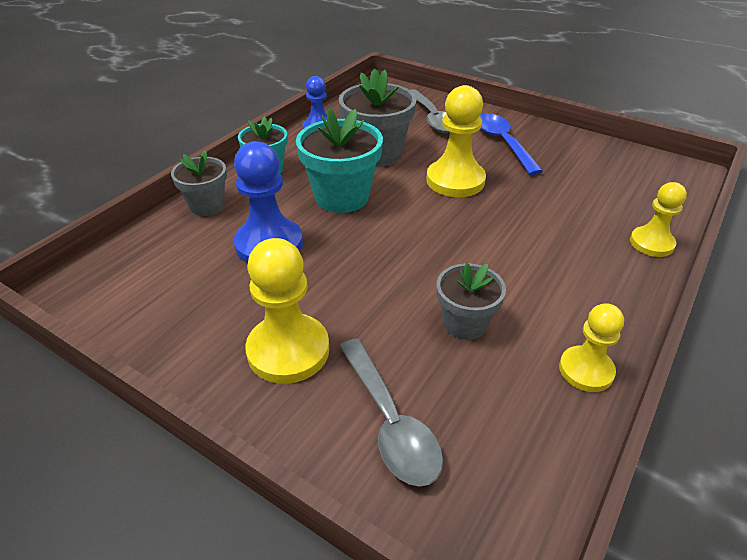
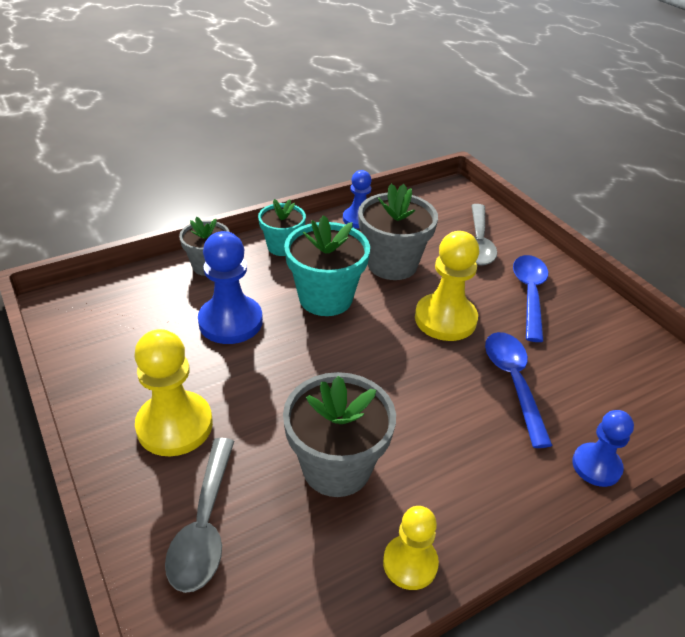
camera: 25 degrees right, 0 degrees up
grey flower pot [437,263,506,340] -> grey flower pot [283,372,396,497], size x1.60
yellow pawn [630,182,687,257] -> blue pawn [572,410,634,487]
none -> blue spoon [485,332,553,448]

